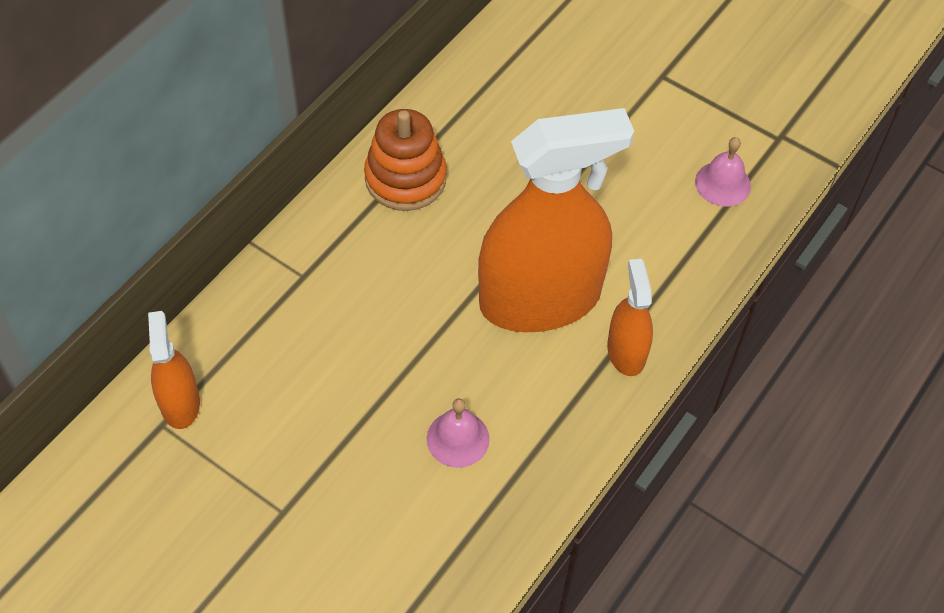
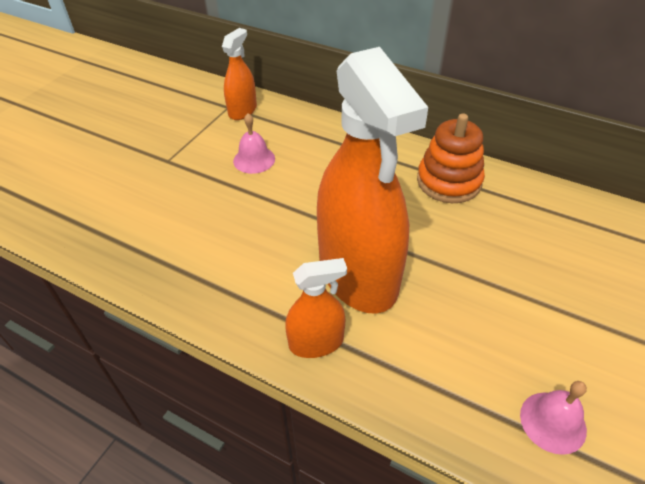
camera: 85 degrees right, 10 degrees down
orange spray bottle [148,311,200,429] -> orange spray bottle turned 45 degrees counterclockwise [222,28,257,120]
pink bell [427,398,490,468] -> pink bell moved to [233,113,275,174]

